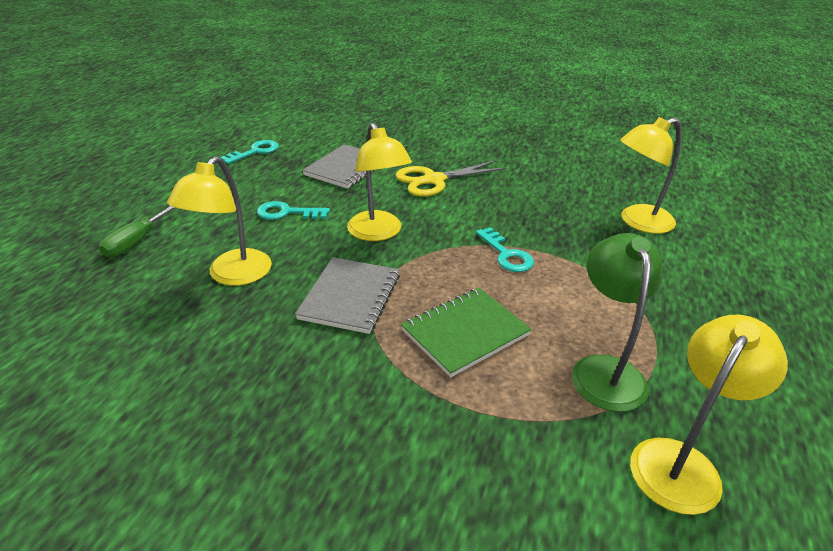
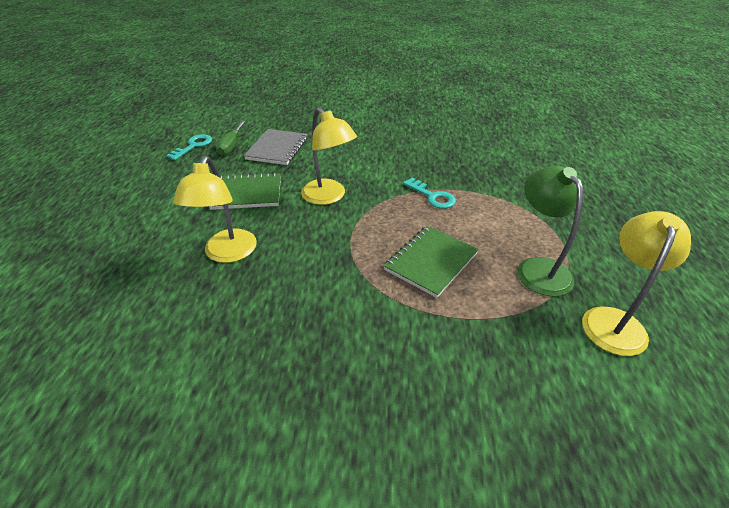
camera: 15 degrees left, 5 degrees up
green screwdriver [99,206,176,257] -> green screwdriver moved to [215,121,246,156]
turquoise key [257,201,330,220] -> green notebook [209,172,281,210]
grey notebook [295,257,400,334] -> none
yellow scissors [396,161,506,197] -> none
yellow lamp [620,117,682,234] -> none

